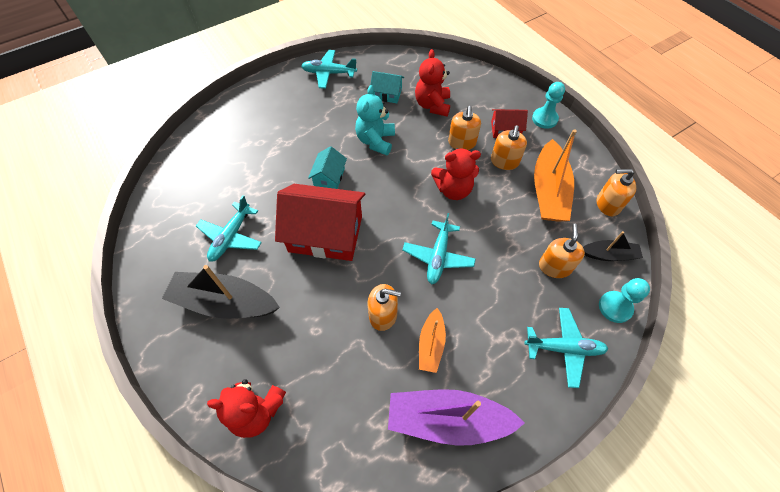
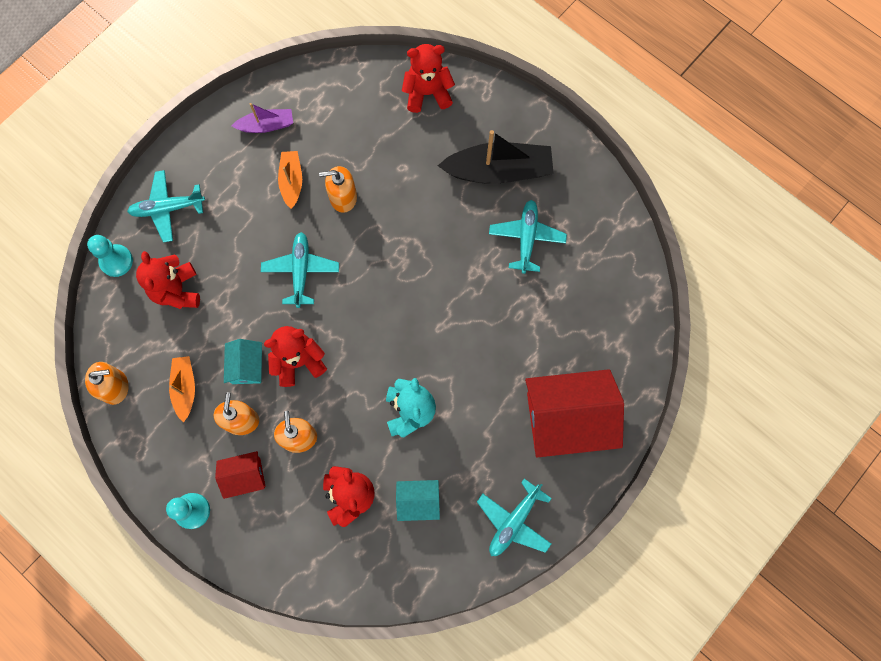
camera: 165 degrees right, 15 degrees up
red house [275,184,365,261] -> red house moved to [525,369,624,457]
turquoise plane [301,50,357,89] -> turquoise plane turned 135 degrees clockwise [477,479,552,556]
turquoise house [308,146,347,189] -> turquoise house moved to [224,339,262,384]
purple boat [388,389,525,446] -> purple boat [232,103,293,133], size x0.55
orange boat [534,129,577,222] -> orange boat [169,356,195,423], size x0.55
orange soap dispenser [539,224,585,278] -> red teddy bear [136,251,200,309]
black boat [583,231,643,261] -> none

